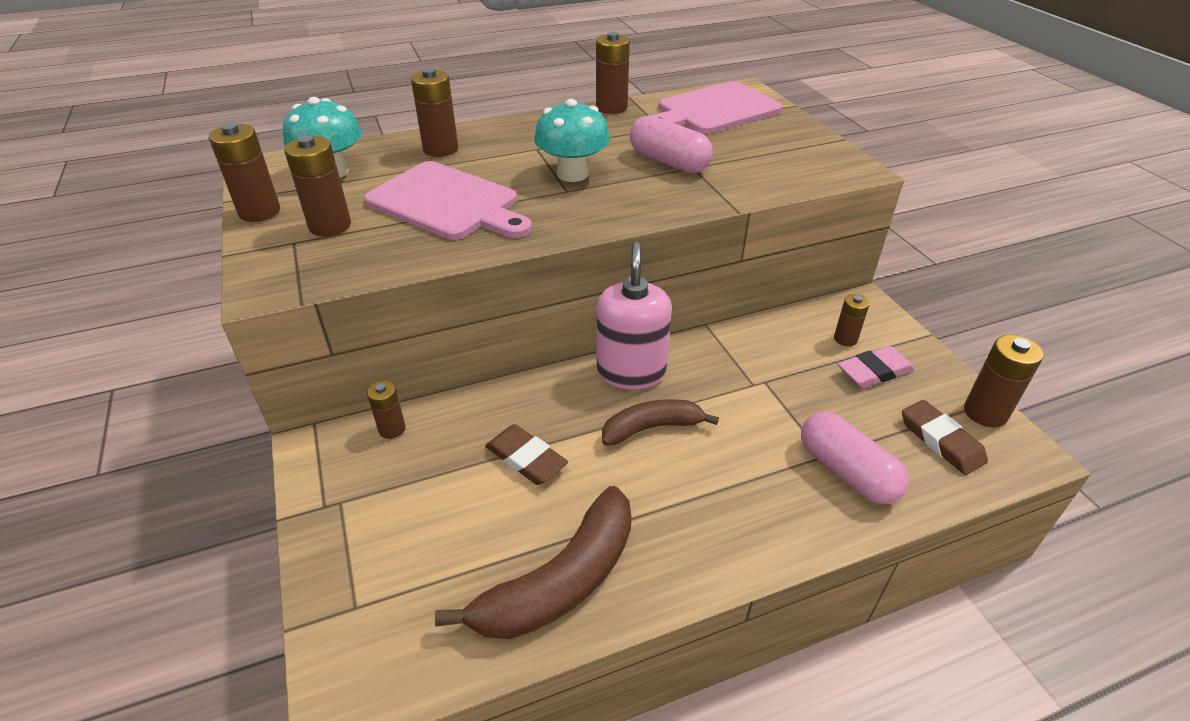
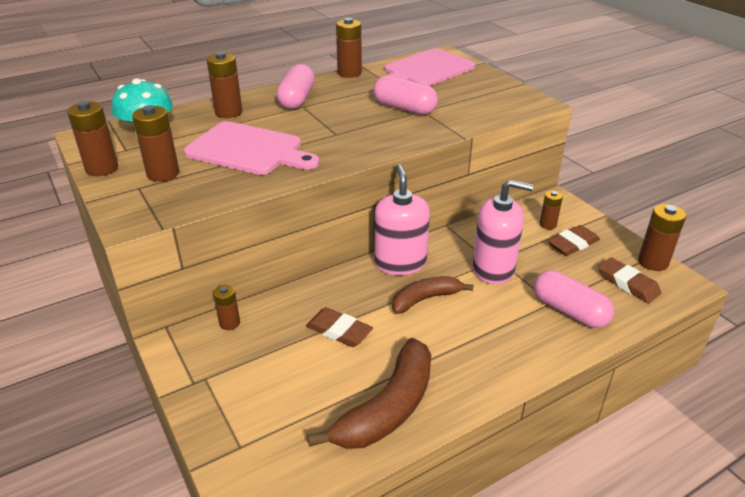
camera: 10 degrees left, 5 degrees down
turquoise mushroom [534,99,610,182] -> none
pink eraser [838,346,914,388] -> brown eraser [547,225,600,256]
none -> pink capsule [277,64,315,109]
none -> pink soap dispenser [473,179,533,285]

